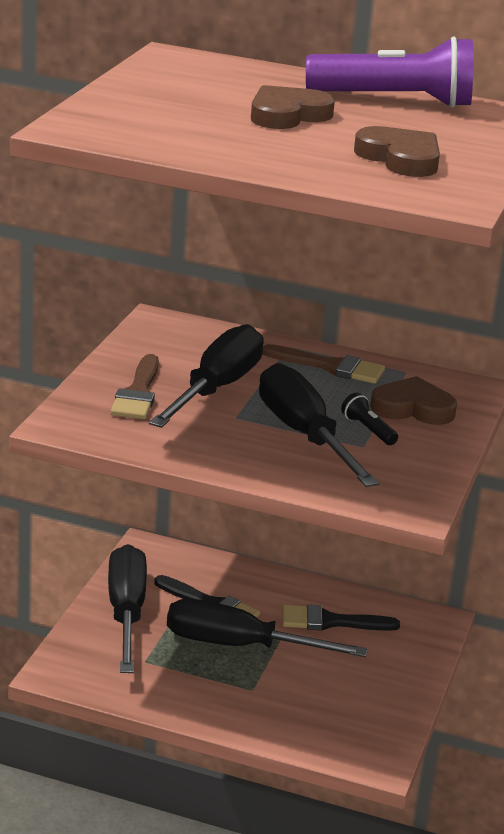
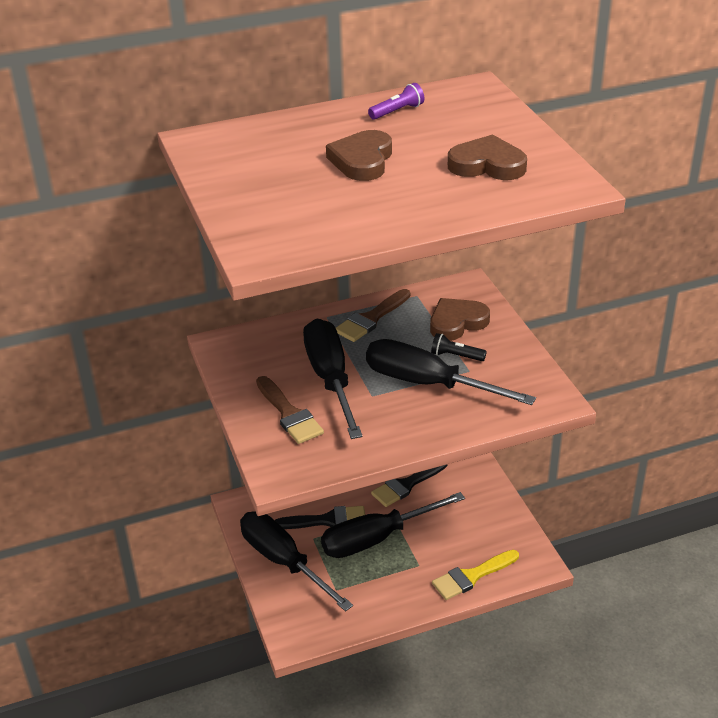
camera: 35 degrees left, 10 degrees up
brown brush [262,344,385,384] -> brown brush turned 150 degrees clockwise [336,289,410,342]
purple flashlight [306,36,473,108] -> purple flashlight [368,83,424,120], size x0.43
none -> yellow brush [432,550,519,600]

